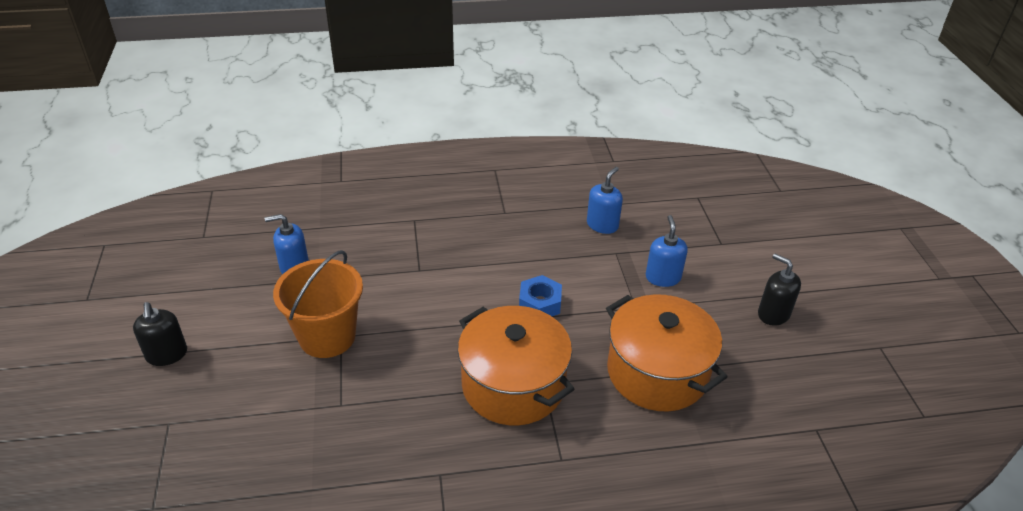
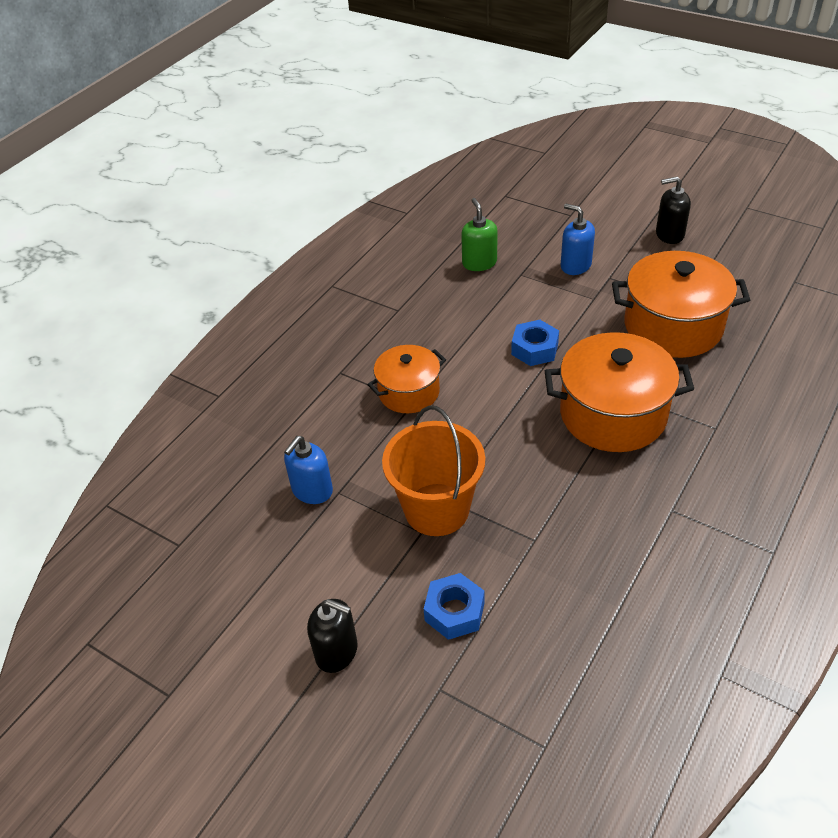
camera: 45 degrees left, 5 degrees up
blue soap dispenser [587,167,623,234] -> green soap dispenser [461,198,498,271]
none -> orange pot [367,345,446,413]
none -> blue nut [424,573,484,640]

